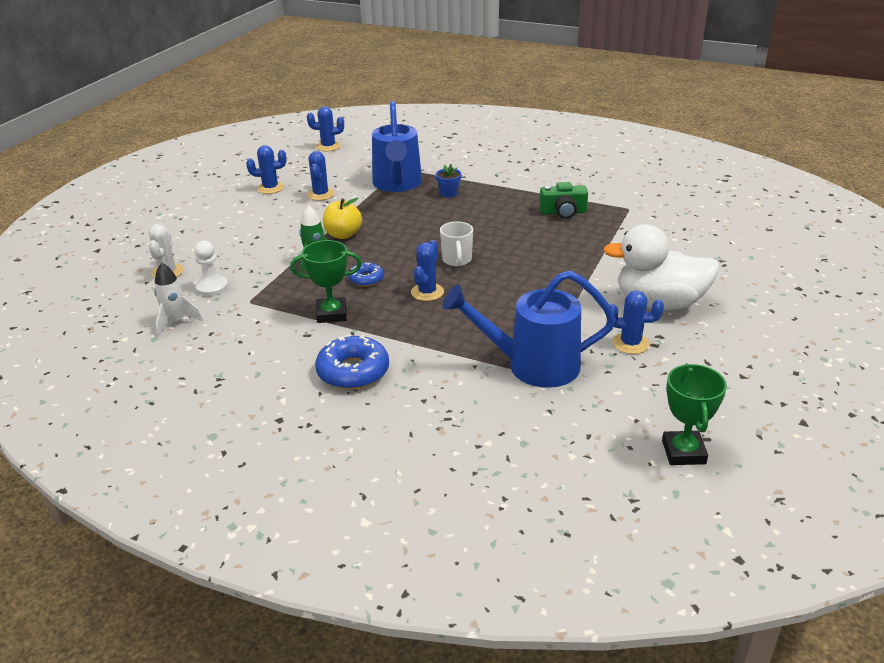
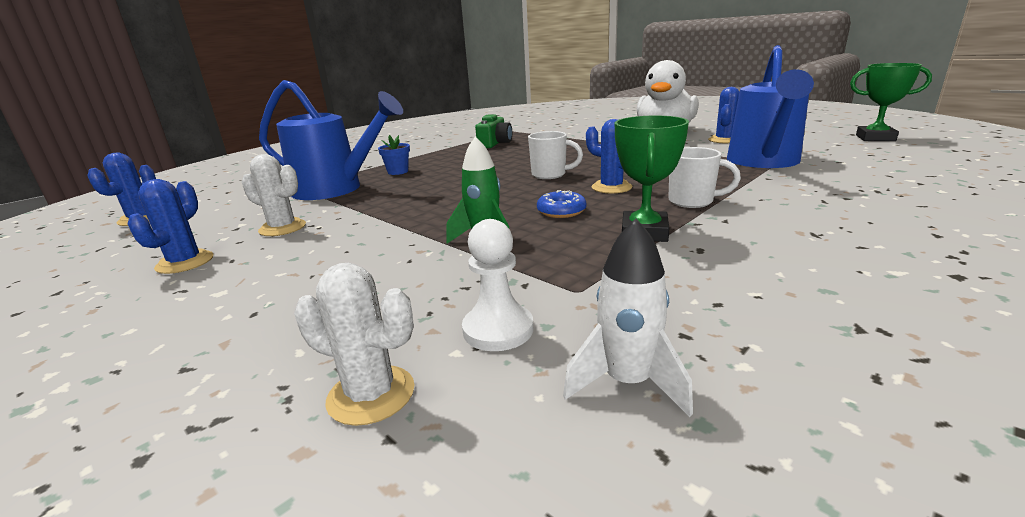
camera: 70 degrees left, 10 degrees down
blue cactus [307,151,335,201] -> white cactus [242,154,306,236]
blue donut [315,334,389,389] -> none
yellow apple [323,198,362,239] -> none
none -> white mug [668,147,741,208]

